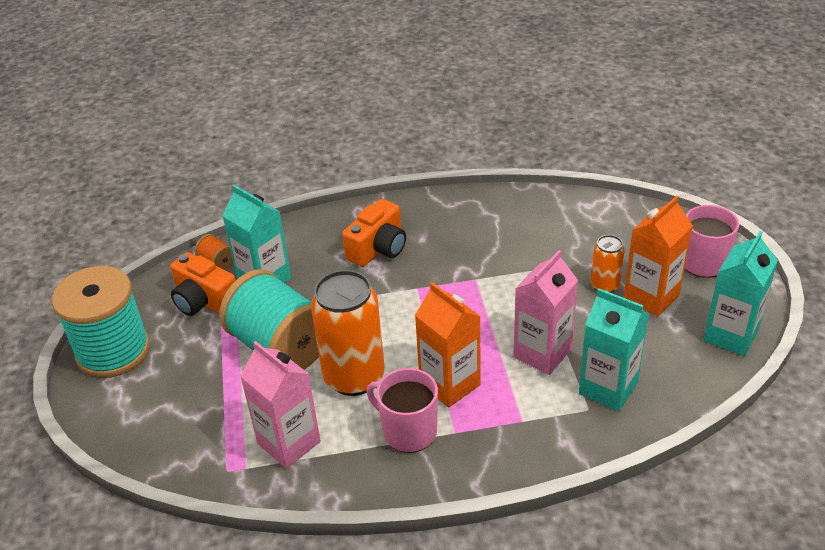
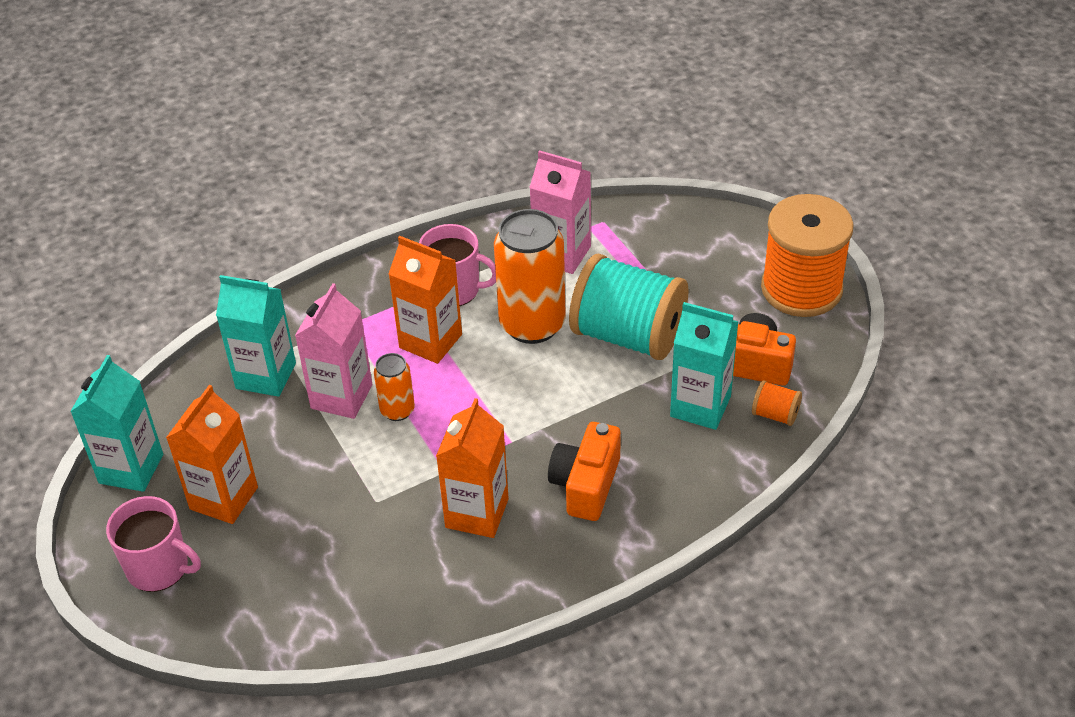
camera: 160 degrees right, 5 degrees up
turquoise spool [52,266,150,378] -> orange spool [761,194,854,317]
orange can [591,235,625,293] -> orange can moved to [374,353,415,421]
none -> orange carton [436,398,509,538]

